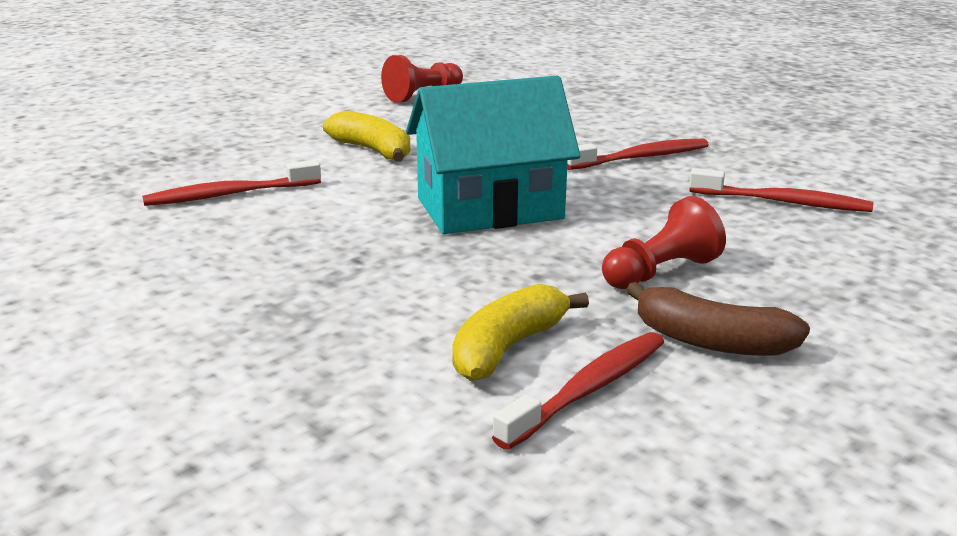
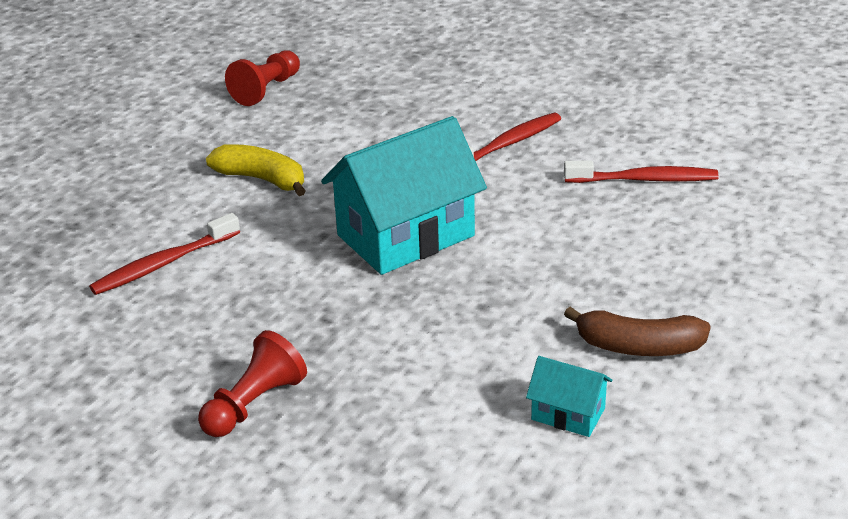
camera: 15 degrees left, 10 degrees up
yellow banana [452,284,589,381] -> none
red toothbrush [492,332,664,450] -> turquoise house [526,356,613,437]
red pawn [602,196,726,289] -> red pawn moved to [198,330,307,437]

